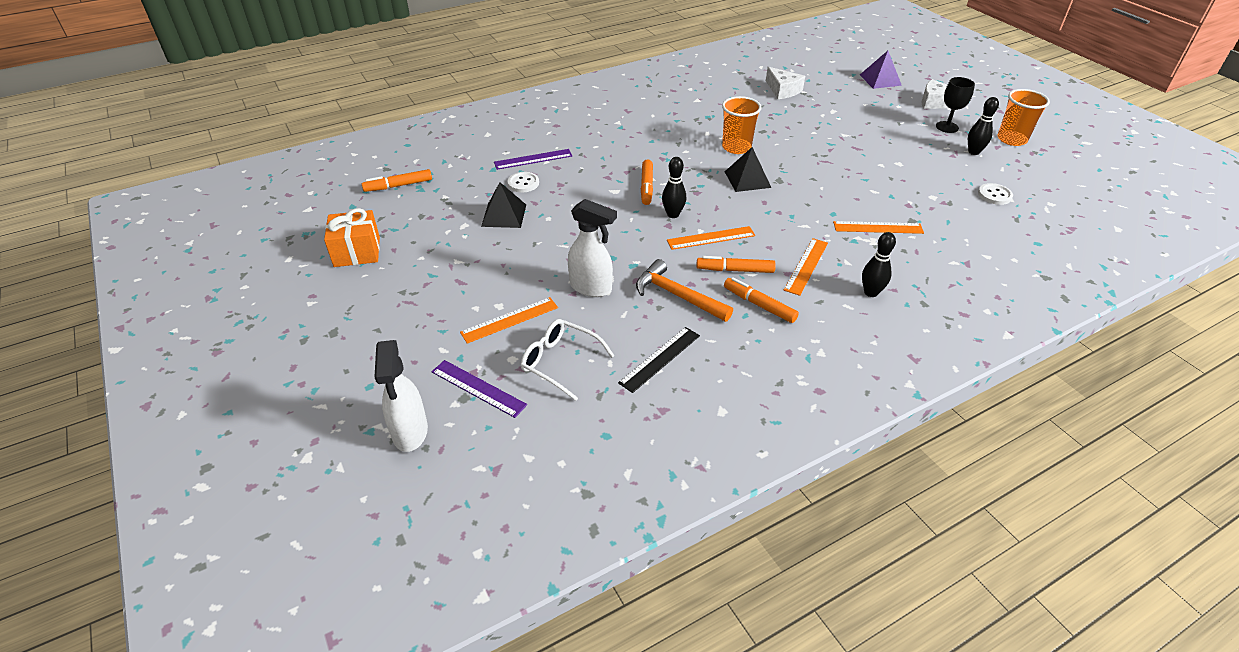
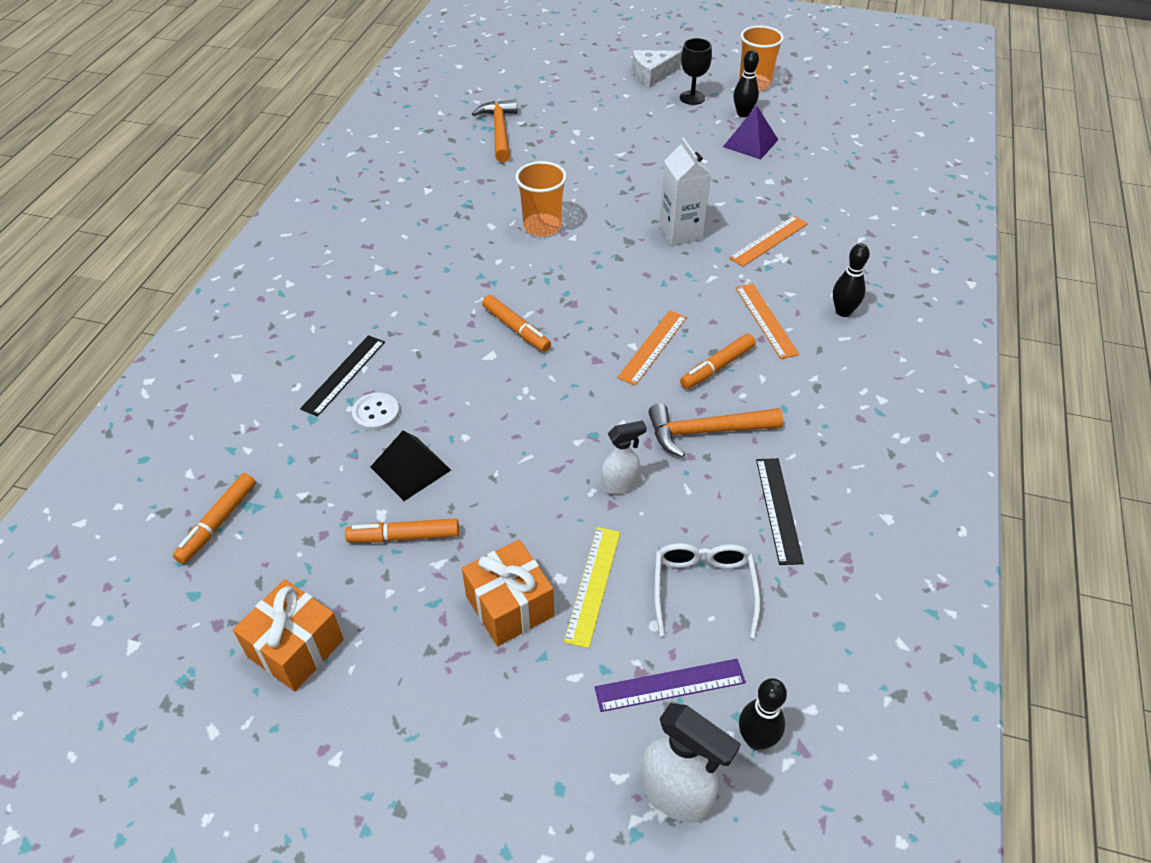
camera: 45 degrees left, 5 degrees up
orange ruler [460,297,558,344] -> yellow ruler [564,527,620,648]
purple ruler [494,149,572,170] -> black ruler [300,335,385,417]
white glasses [521,319,615,401] -> white glasses turned 105 degrees clockwise [654,543,761,639]
white spray bottle [568,199,617,297] -> white spray bottle [601,420,647,494], size x0.64
black bowling pin [662,157,686,218] -> black bowling pin moved to [739,678,787,750]
orange marker [724,277,799,323] -> orange marker moved to [345,519,459,542]
black pyramid [725,147,771,192] -> none
white cheese [766,67,805,99] -> orange hammer [472,99,518,162]
purple pyramid [860,51,902,89] -> purple pyramid moved to [723,105,778,160]
white button [978,183,1013,205] -> none
none -> orange gift [462,540,554,646]
none -> white carton [659,138,711,246]

